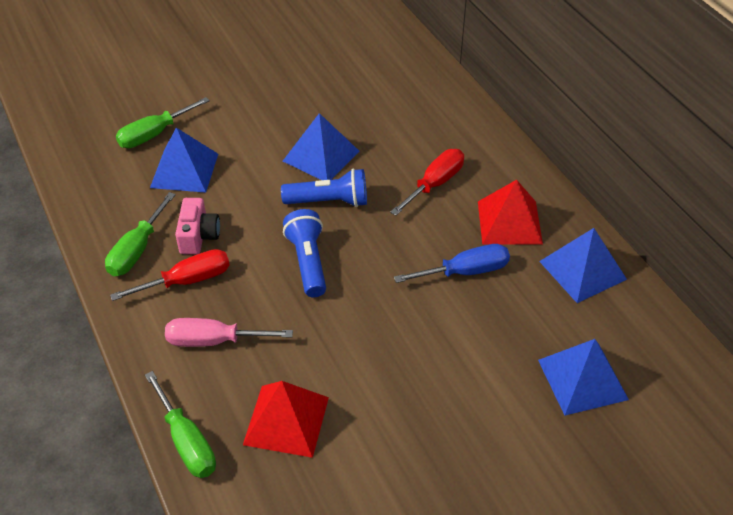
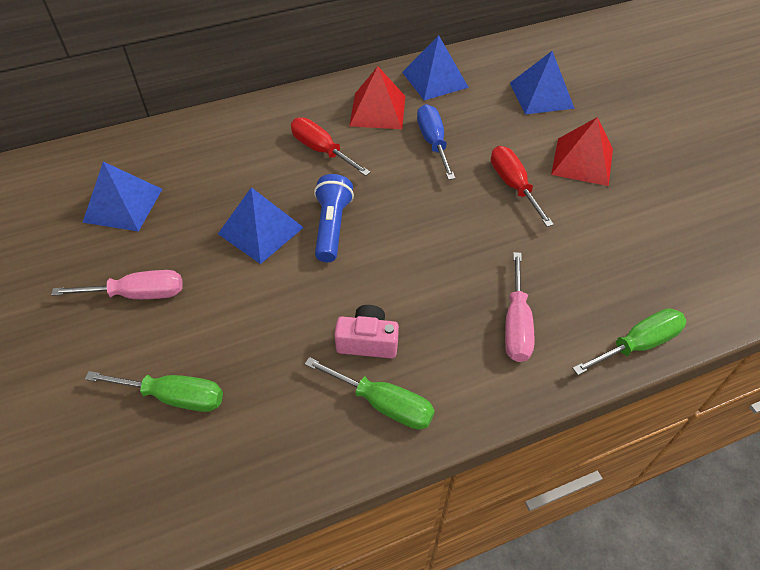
camera: 85 degrees left, 5 degrees up
red screwdriver [110,249,230,301] -> red screwdriver moved to [491,146,554,227]
green screwdriver [116,97,210,148] -> green screwdriver turned 45 degrees counterclockwise [85,371,223,412]
blue pyramid [150,128,218,193] -> blue pyramid moved to [82,162,162,232]
red pyramid [243,381,329,458] -> red pyramid moved to [551,117,613,186]
blue flashlight [283,209,326,297] -> none
none -> pink screwdriver [51,270,183,299]

